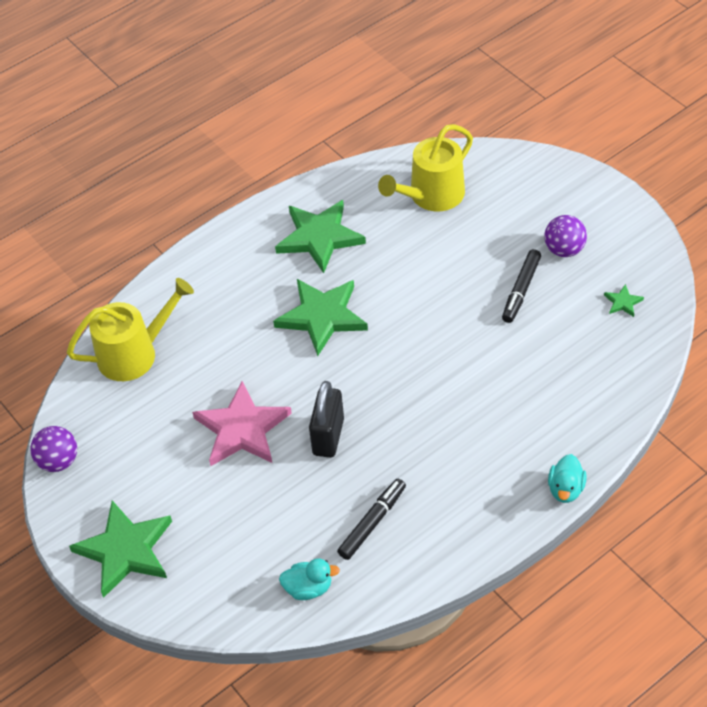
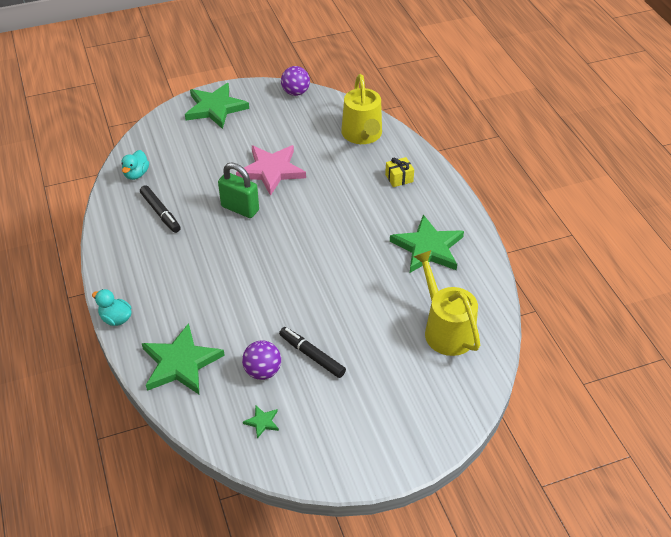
camera: 105 degrees right, 5 degrees down
green star [273,279,368,356] -> green star moved to [142,323,225,394]
black padlock [309,381,344,458] -> green padlock [218,163,259,218]
purple ball [544,215,587,257] -> purple ball moved to [242,340,281,380]
none -> yellow gift [385,157,414,187]

